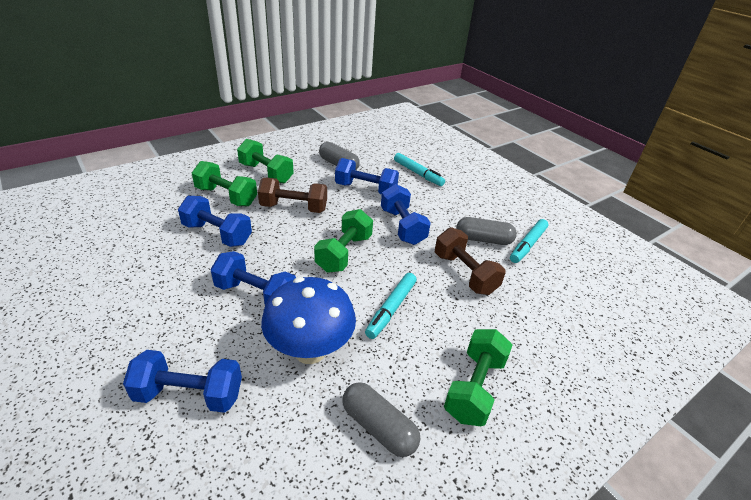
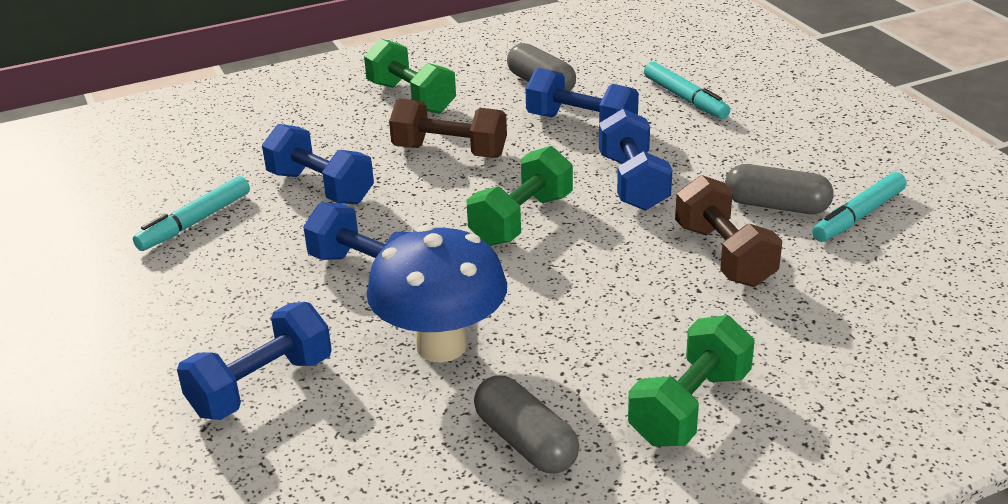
camera: 15 degrees right, 5 degrees down
blue dumbbell [123,350,242,413] -> blue dumbbell turned 60 degrees counterclockwise [177,302,332,420]
green dumbbell [192,161,257,206] -> none
turquoise marker [365,273,417,339] -> turquoise marker moved to [133,176,250,251]

